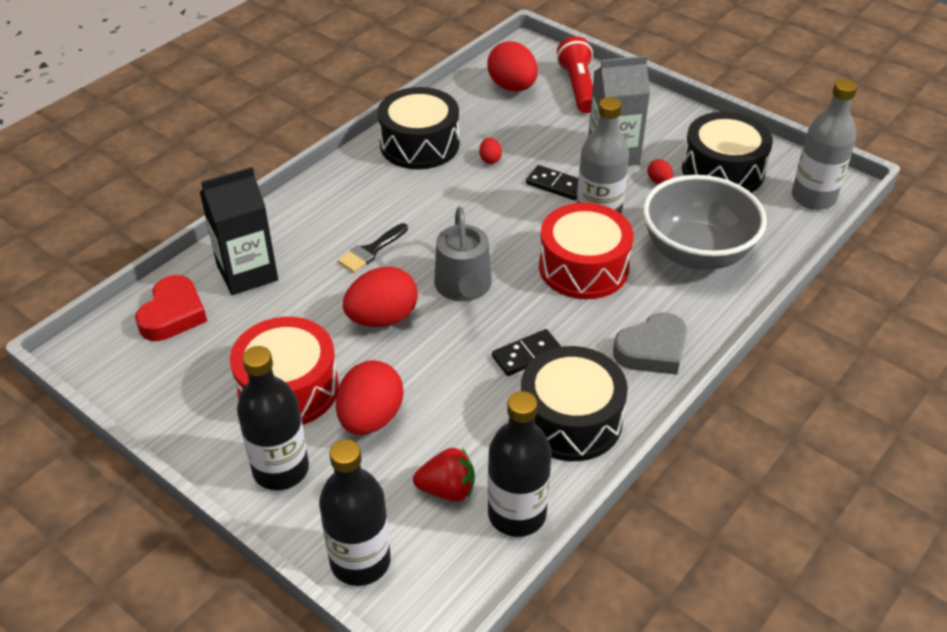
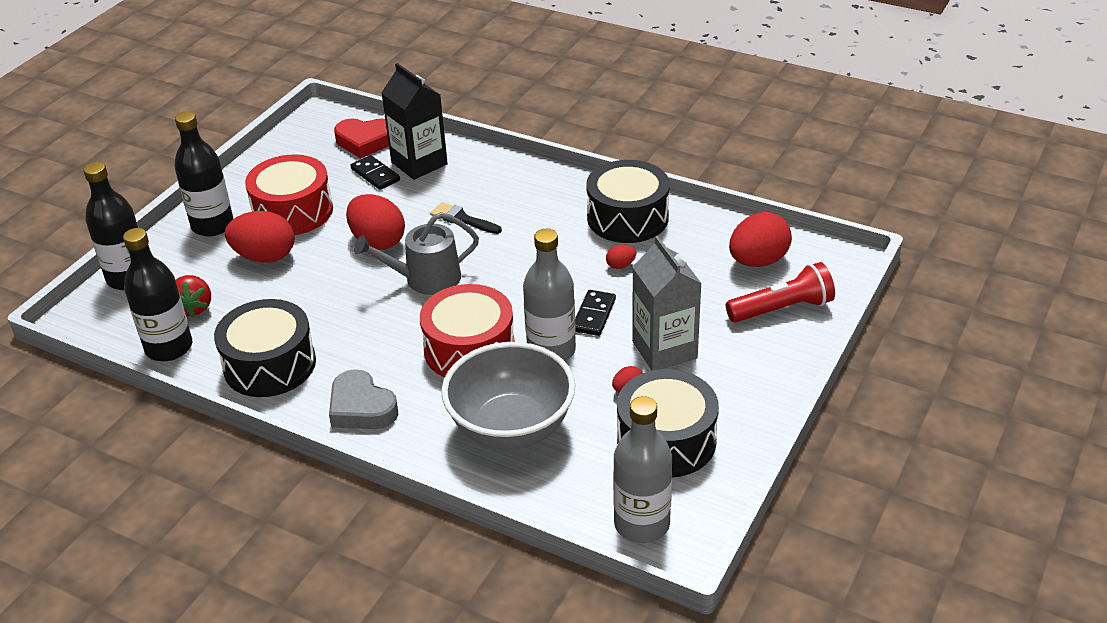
camera: 80 degrees right, 5 degrees down
black domino [492,329,561,376] -> black domino moved to [350,155,400,190]

